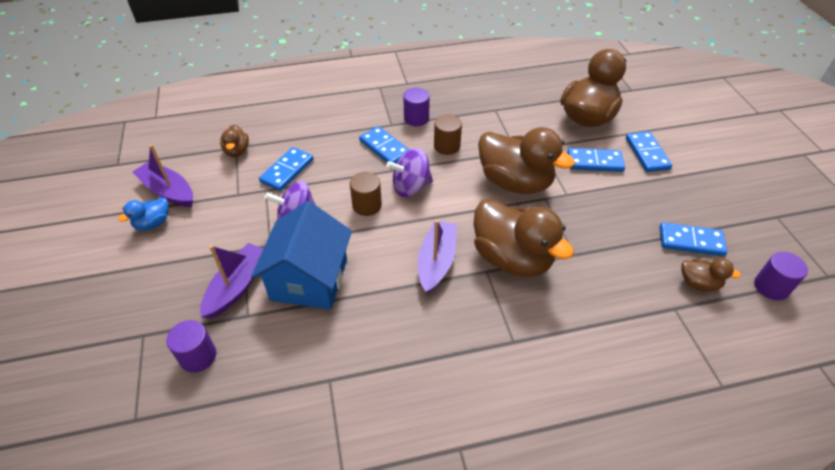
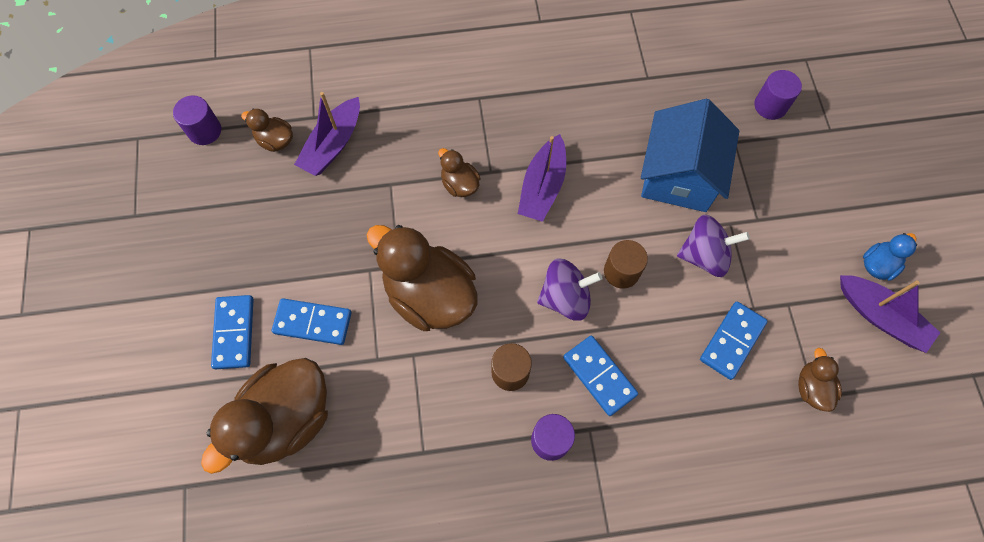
camera: 175 degrees left, 20 degrees up
purple boat [200,243,263,319] -> purple boat moved to [294,92,360,176]
brown duck [474,199,574,277] -> brown duck [438,148,480,197], size x0.47
blue domino [660,222,727,256] -> none

